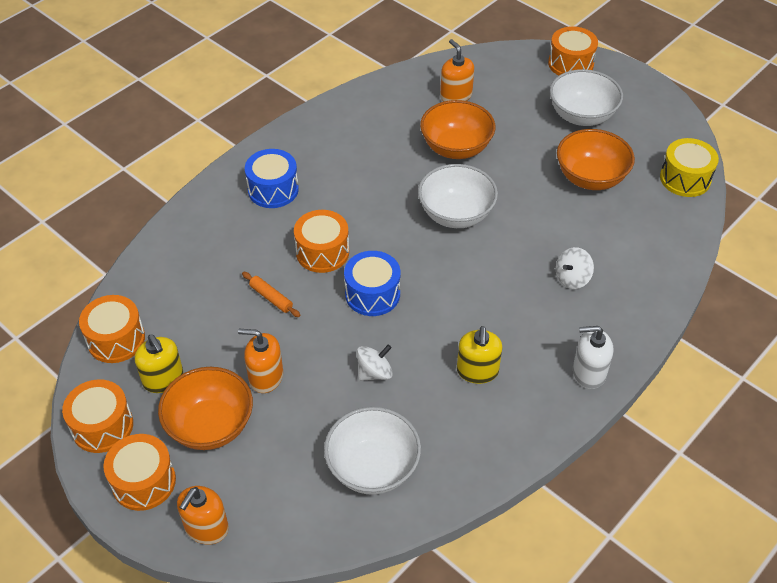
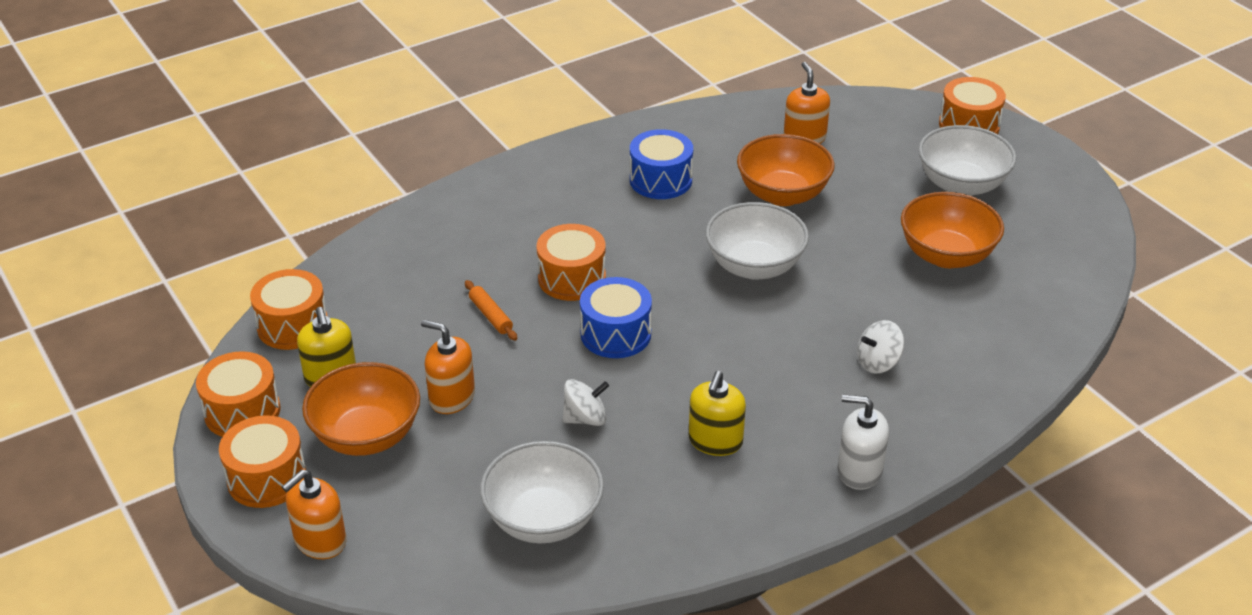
camera: 15 degrees right, 10 degrees down
blue drum [245,149,299,208] -> blue drum moved to [630,129,693,199]
yellow drum [660,138,719,197] -> none

